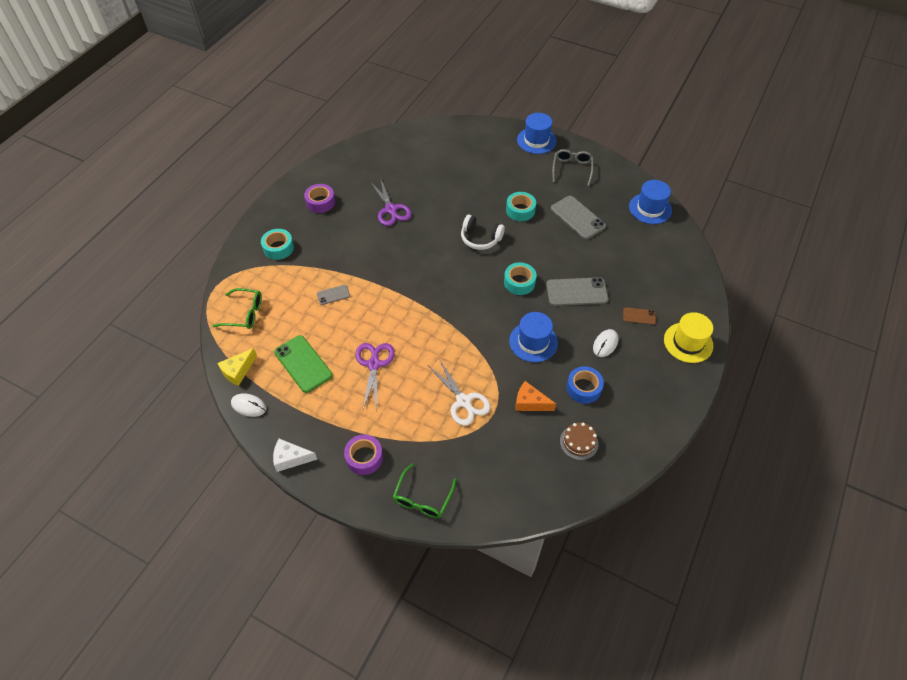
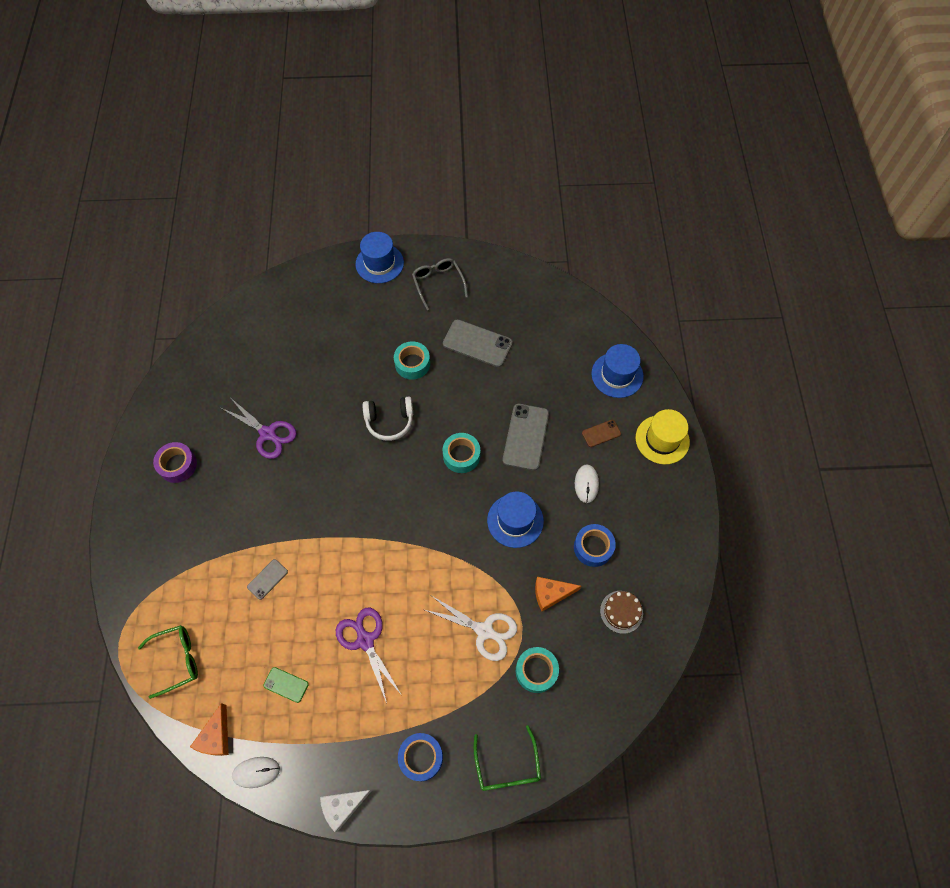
camera: 30 degrees left, 10 degrees up
yellow cheese [217,348,257,386] -> orange cheese [190,703,229,756]
turquoise tape [261,229,294,260] -> turquoise tape moved to [516,647,559,693]
green phone [274,335,332,393] -> green phone [263,667,309,703], size x0.53
purple tape [344,435,383,475] -> blue tape [398,733,443,781]
grey phone [546,277,609,306] -> grey phone turned 45 degrees counterclockwise [503,404,549,471]
blue hat [629,180,672,224] -> blue hat moved to [591,344,643,398]

